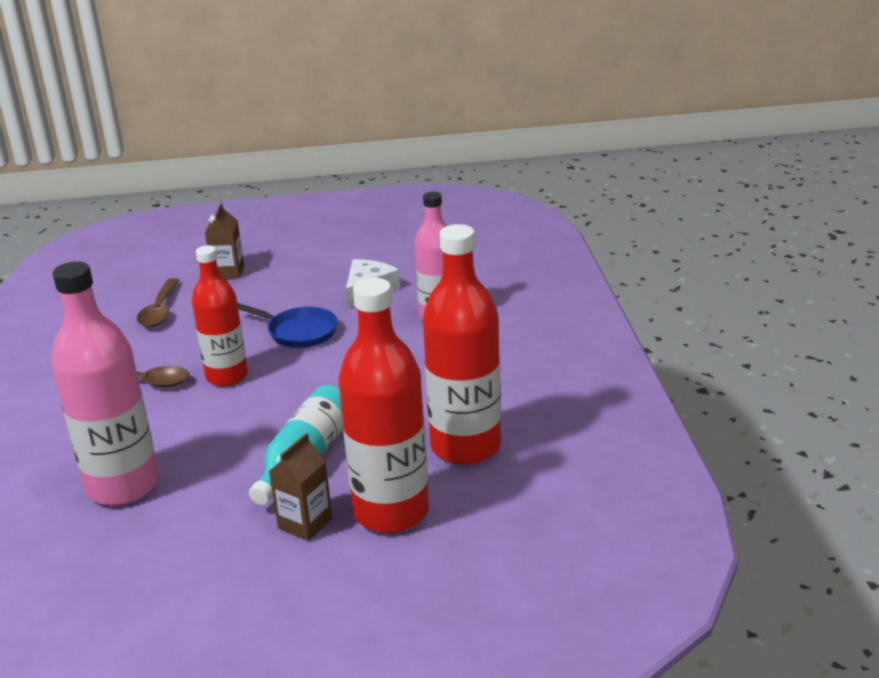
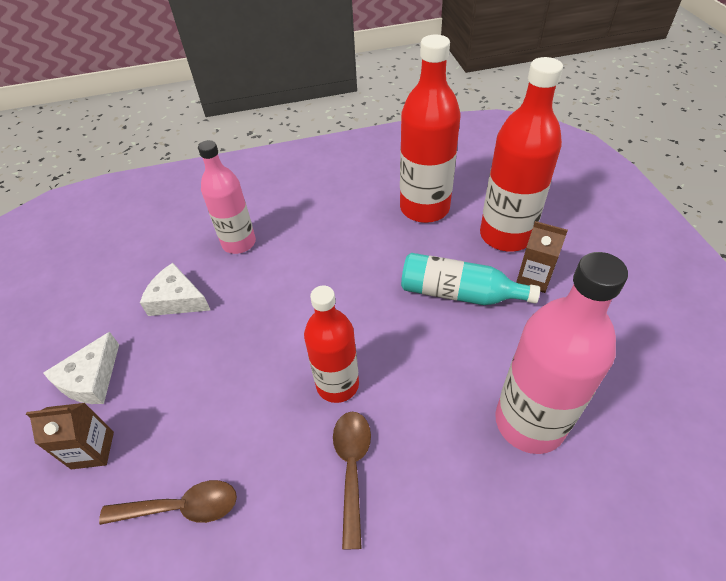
camera: 95 degrees left, 20 degrees up
blue pan [237,303,338,348] -> none
none -> white cheese [43,332,119,404]

